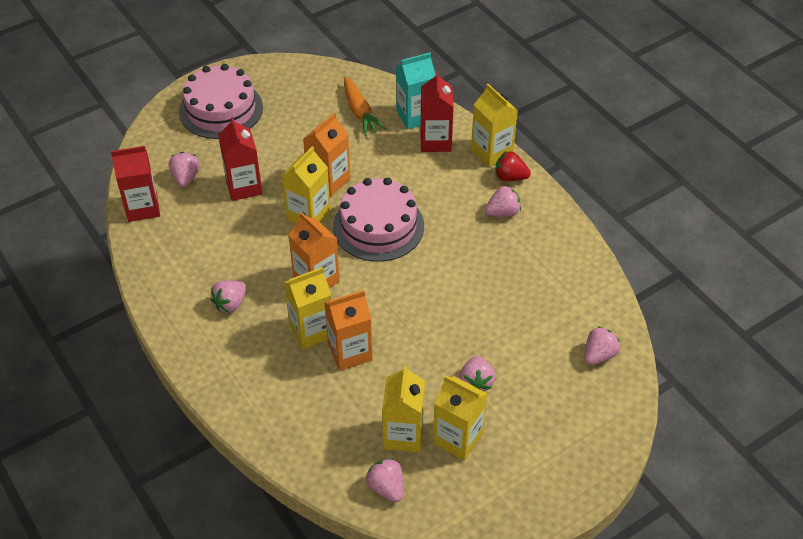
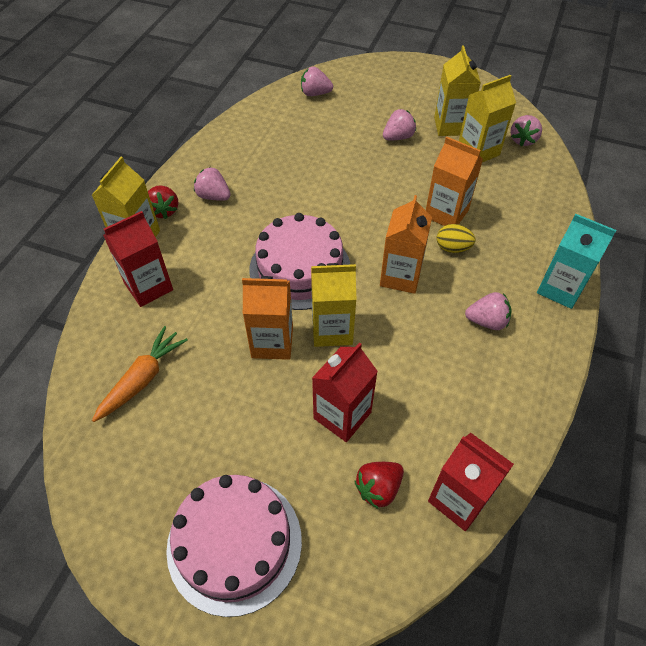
camera: 125 degrees left, 5 degrees up
pink strawberry [169,152,200,187] -> red strawberry [354,462,404,509]
yellow carton [284,267,332,349] -> yellow egg [437,224,476,253]
turquoise carton [396,53,436,129] -> turquoise carton moved to [537,214,616,309]

